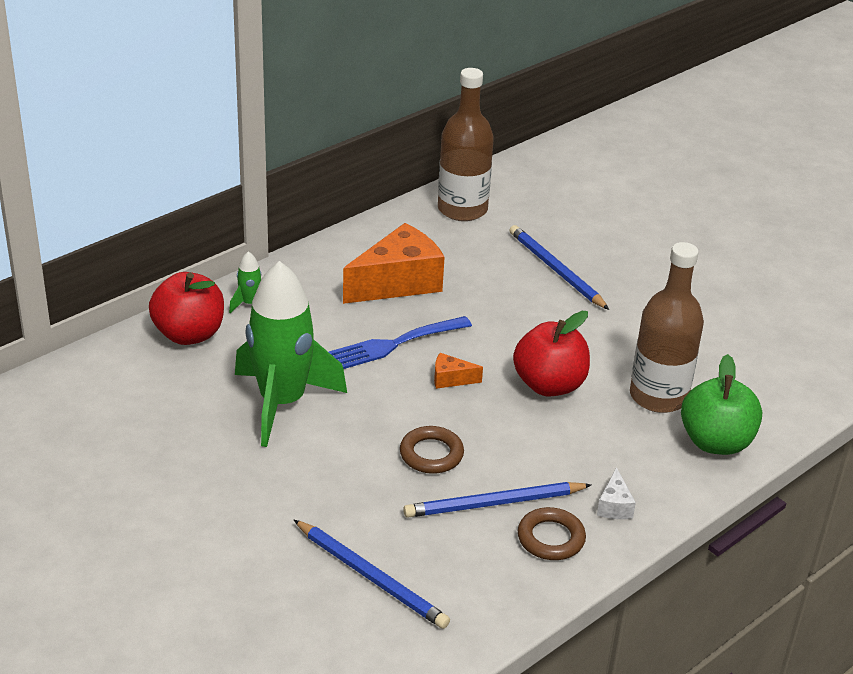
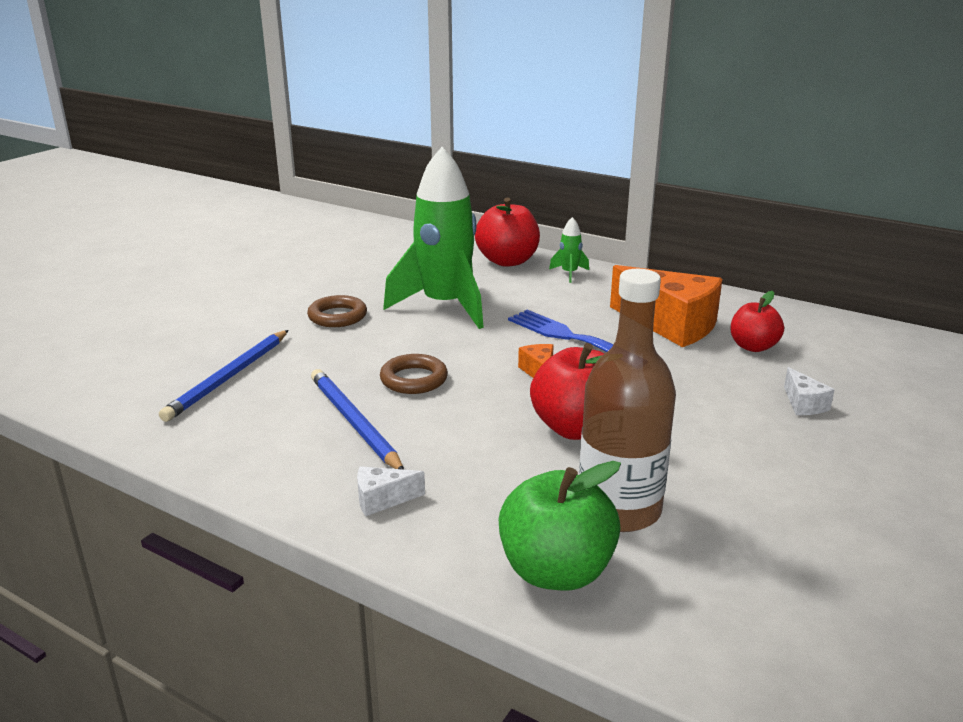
camera: 75 degrees right, 10 degrees down
brown bottle [438,68,494,221] -> none
blue pencil [509,225,609,310] -> white cheese [784,367,835,415]
brown ring [518,507,586,560] -> brown ring moved to [307,295,367,327]
none -> red apple [730,291,784,352]

